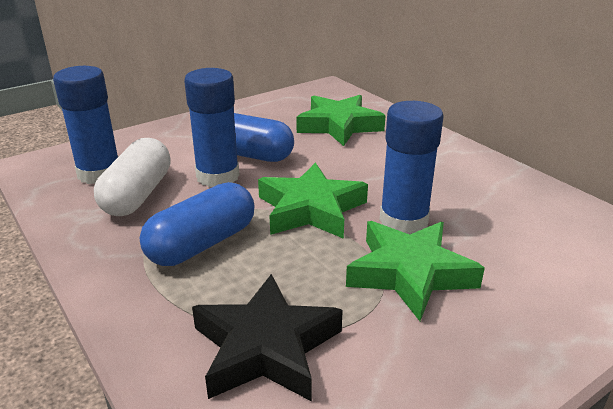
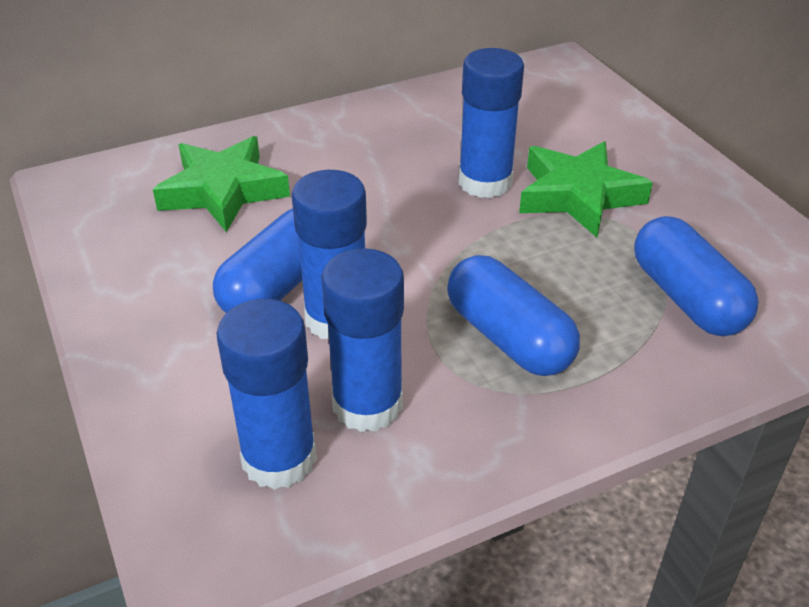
camera: 80 degrees left, 10 degrees up
white capsule [94,138,171,216] -> blue glue stick [321,248,404,432]
black star [192,274,343,402] -> blue capsule [634,216,759,336]
green star [258,162,368,239] -> none

